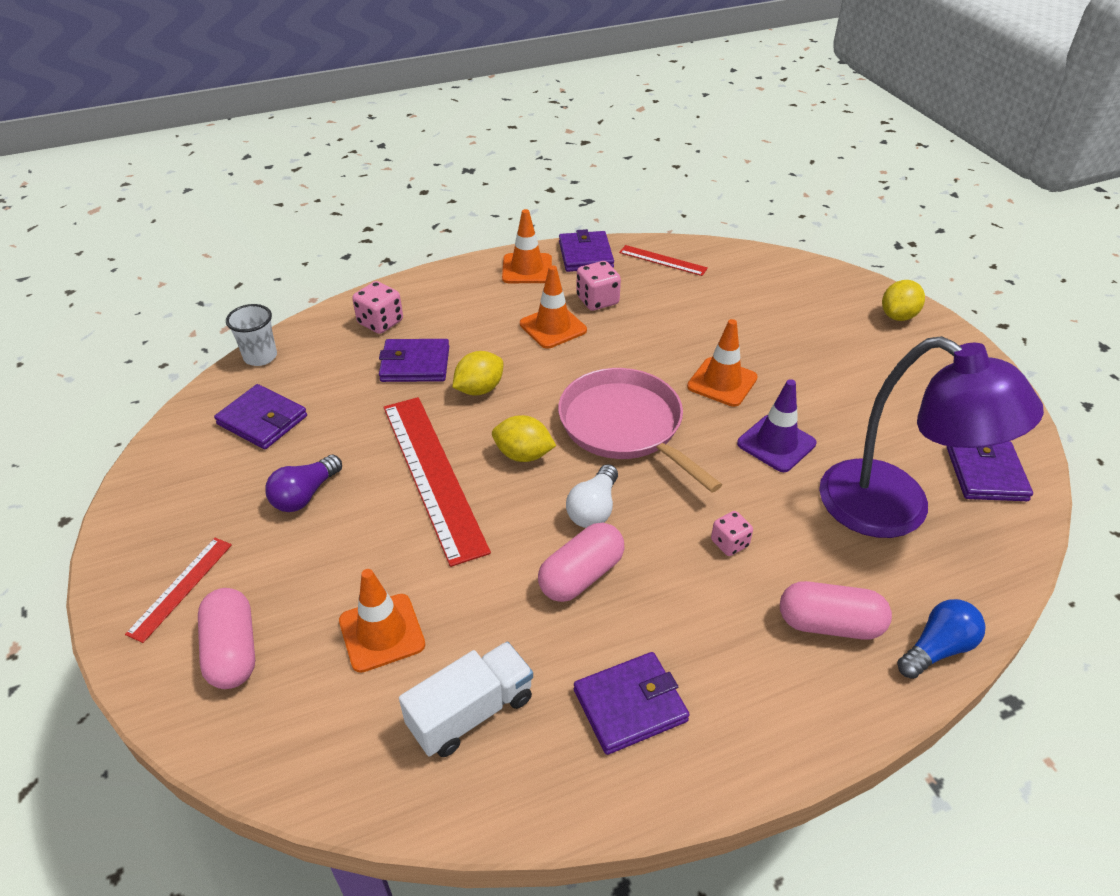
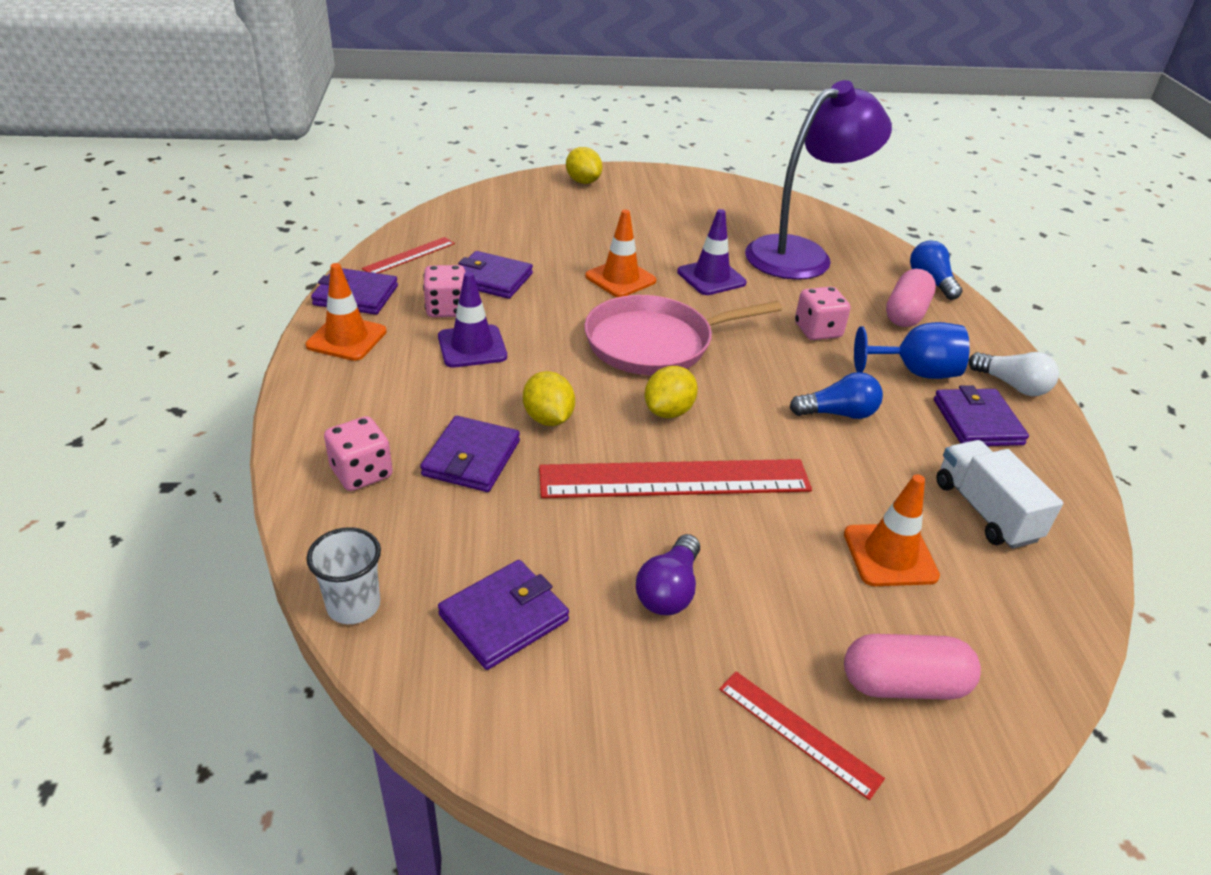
camera: 75 degrees left, 5 degrees down
purple light bulb [265,455,342,512] -> purple light bulb turned 60 degrees clockwise [636,534,700,615]
orange traffic cone [520,265,587,349] -> purple traffic cone [438,272,507,367]
pink capsule [538,523,624,602] -> blue light bulb [790,372,883,419]
white light bulb [566,464,618,528] -> white light bulb moved to [968,352,1059,396]
pink dice [711,511,753,556] -> pink dice [795,287,851,340], size x1.53
purple wallet [947,441,1033,501] -> purple wallet moved to [458,251,533,299]
none -> blue goblet [854,322,970,379]

